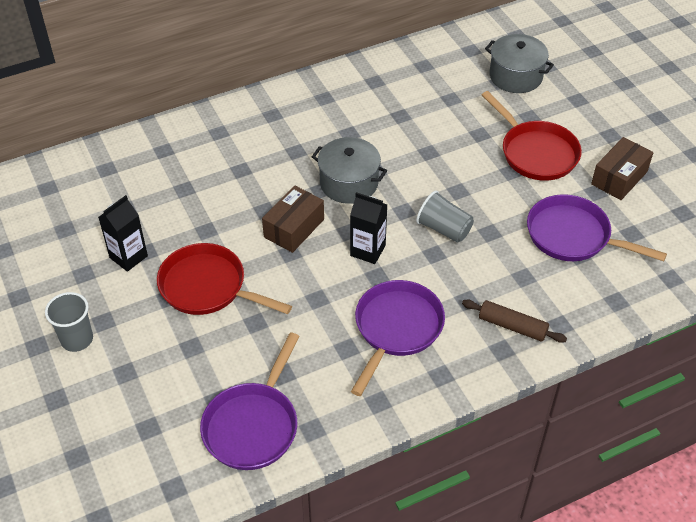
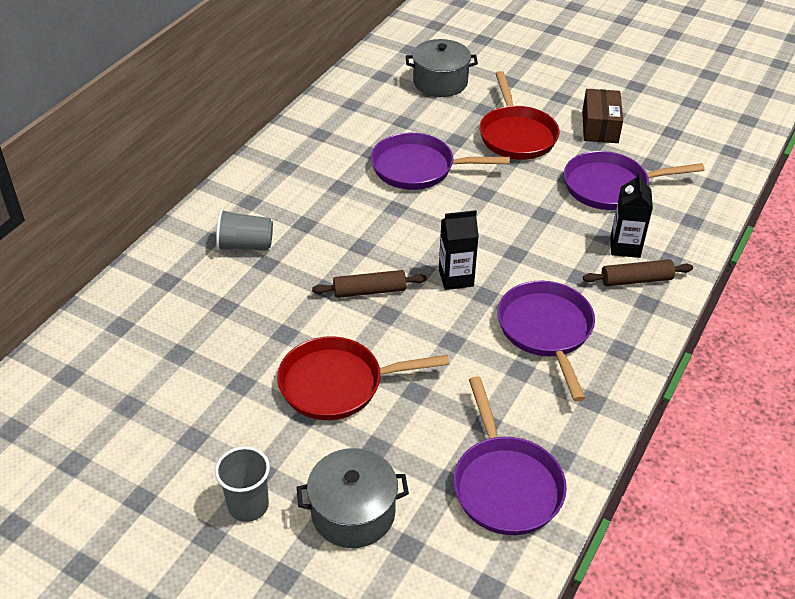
camera: 35 degrees left, 5 degrees down
black carton [98,195,148,272] -> black carton moved to [610,172,653,258]
brown box [262,185,324,253] -> brown rolling pin [312,270,427,298]
grey pot [312,137,387,204] -> grey pot moved to [297,448,409,548]
grey cup [416,191,474,243] -> grey cup moved to [216,209,273,251]
red pan [482,91,582,181] -> red pan turned 60 degrees clockwise [479,71,560,160]
none -> purple pan [371,133,510,190]

